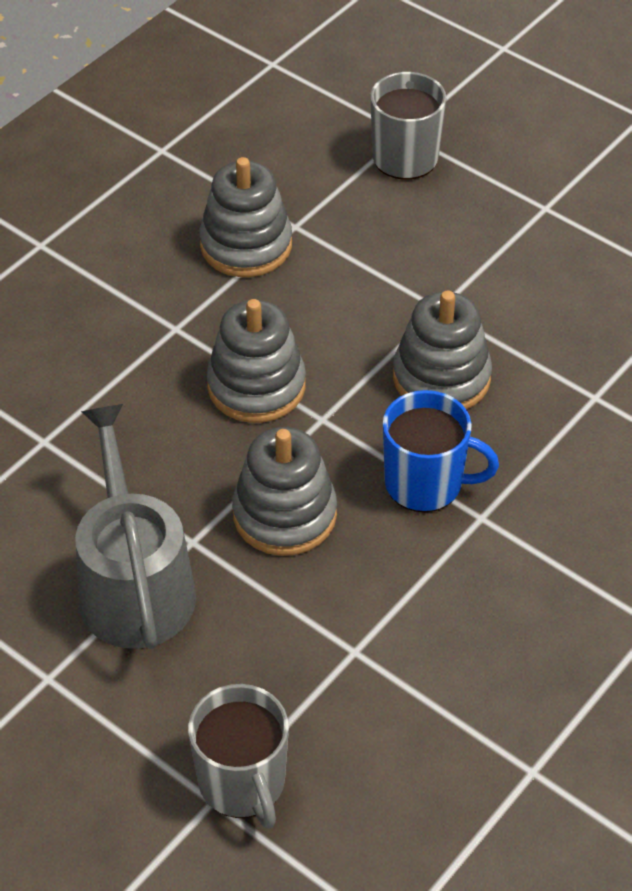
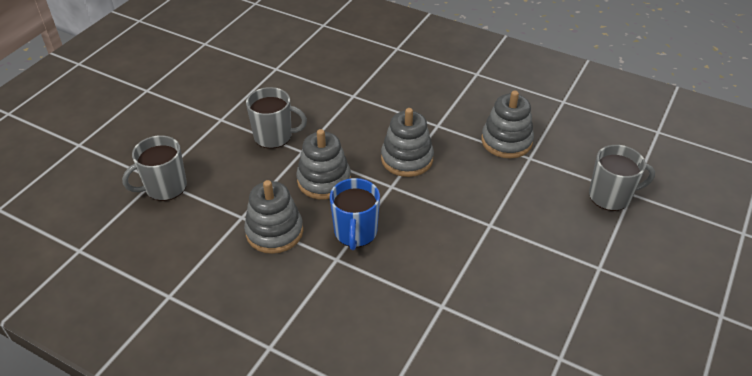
camera: 80 degrees right, 5 degrees down
grey watering can [75,404,196,649] -> grey mug [246,87,307,149]
grey stacking toy [393,291,492,410] -> grey stacking toy moved to [244,180,303,254]

